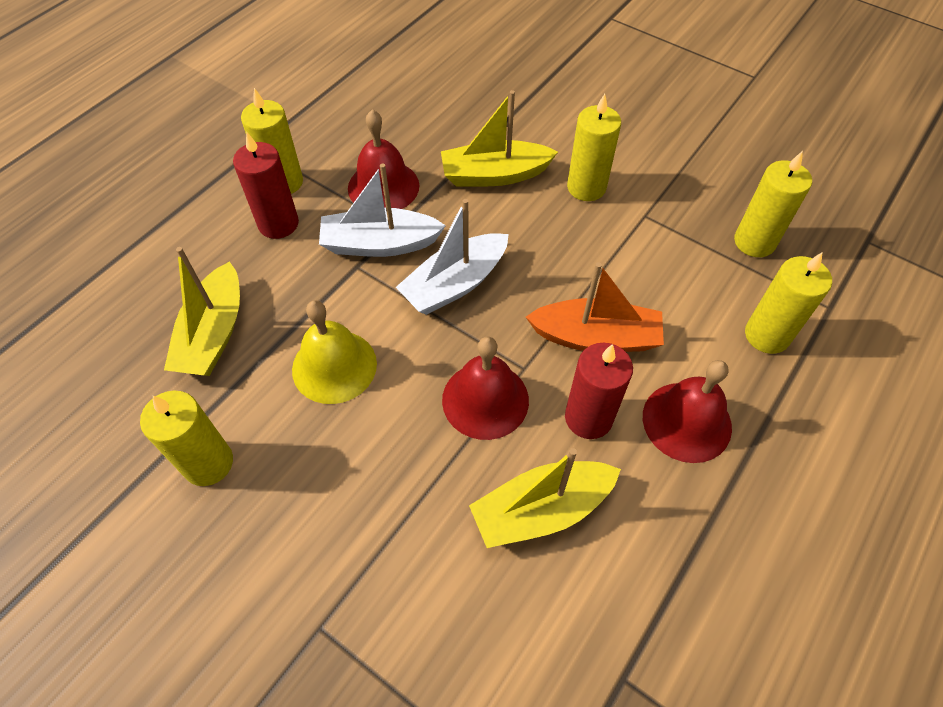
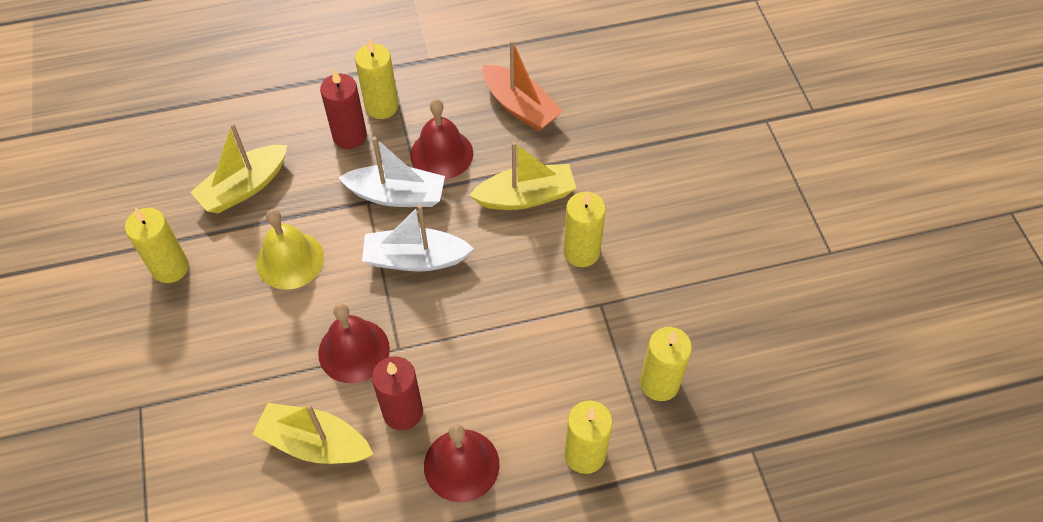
camera: 40 degrees right, 0 degrees up
white boat [319,163,446,257] -> white boat turned 150 degrees clockwise [338,137,445,207]
yellow boat [441,90,558,187] -> yellow boat turned 135 degrees clockwise [469,141,576,210]
orange boat [526,262,664,352] -> orange boat moved to [483,40,563,131]

